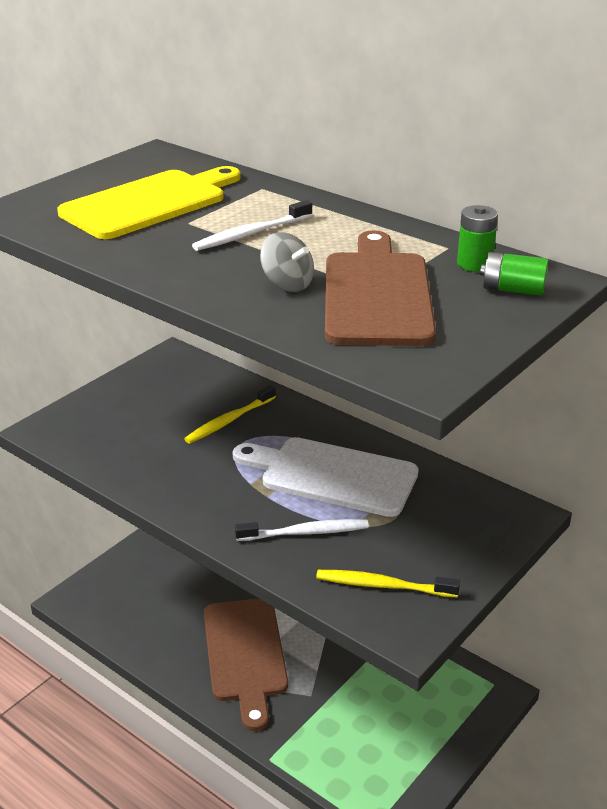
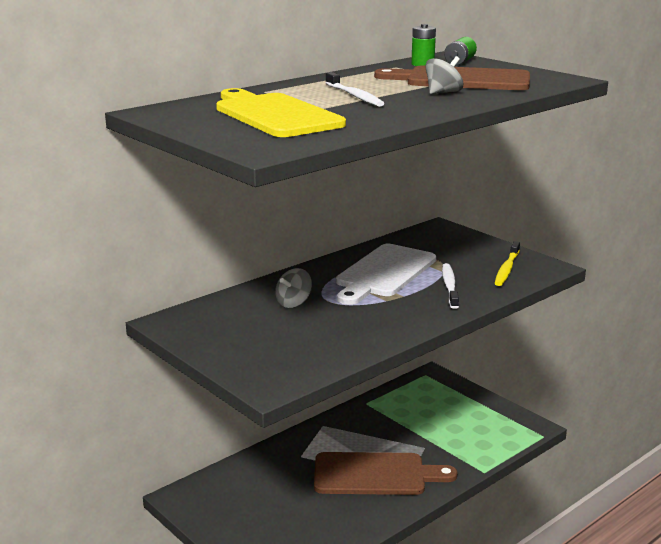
camera: 80 degrees left, 10 degrees down
yellow toothbrush [184,385,276,444] -> grey spinning top [275,268,312,308]

